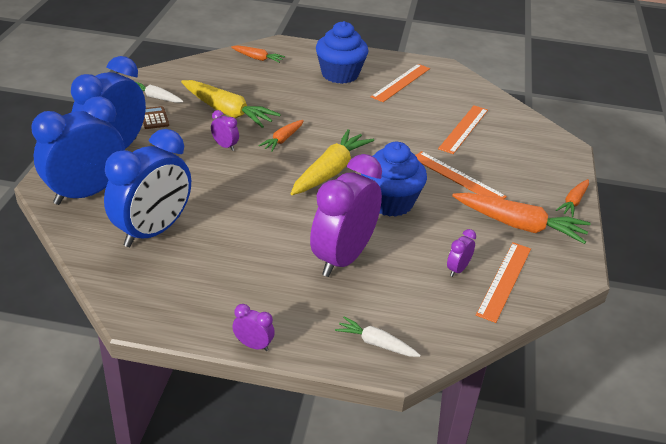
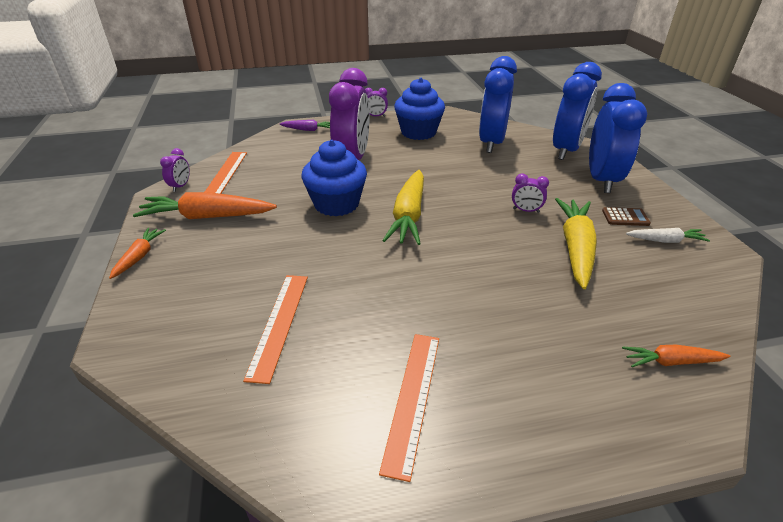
camera: 160 degrees right, 0 degrees up
brown calculator [143,106,169,129] -> brown calculator turned 45 degrees counterclockwise [602,207,651,226]
yellow carrot [181,80,281,128] -> yellow carrot turned 90 degrees clockwise [555,198,597,289]
orange carrot [259,120,304,152] -> none
blue cupcake [316,21,368,84] -> blue cupcake moved to [394,78,445,140]
white carrot [335,316,421,357] -> purple carrot [279,120,330,131]
orange ruler [415,151,507,199] -> none
purple clock [447,229,476,277] -> purple clock moved to [160,148,190,192]

